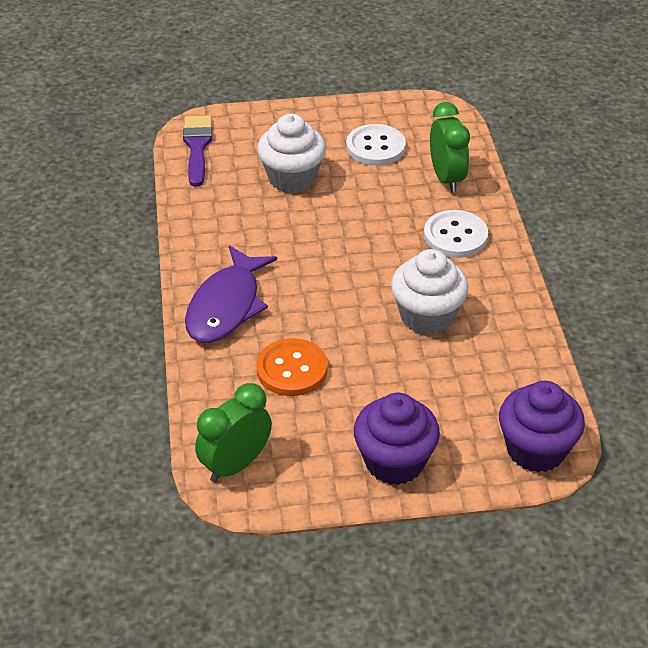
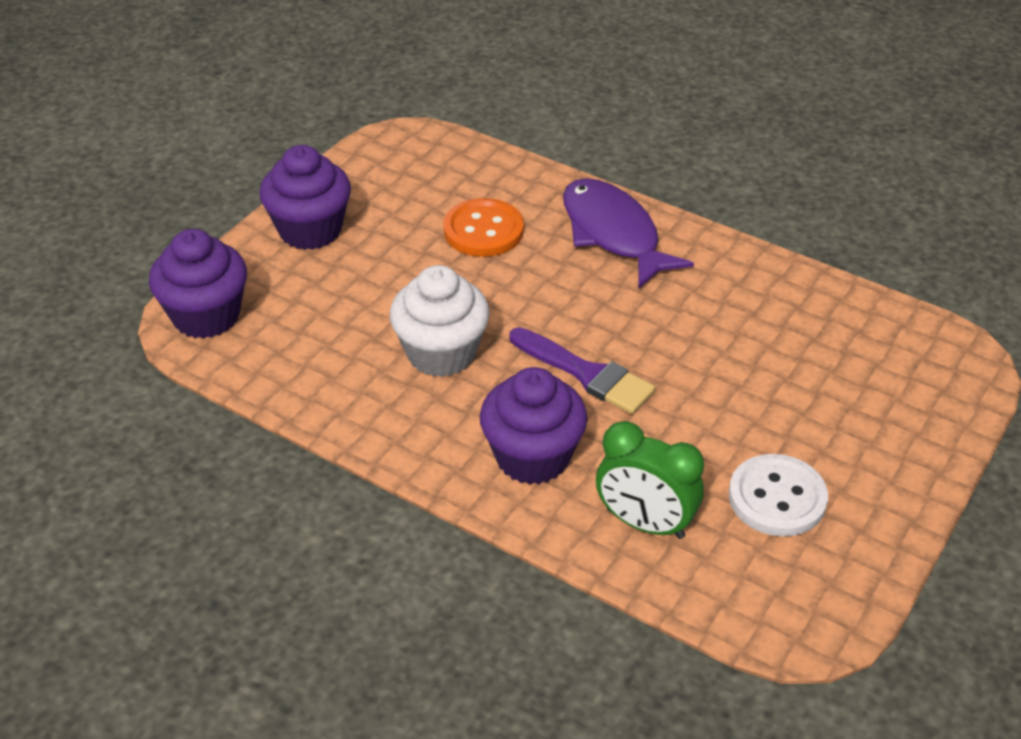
camera: 130 degrees right, 0 degrees up
purple brush [183,115,212,187] -> purple brush moved to [509,327,656,414]
green clock [195,383,272,482] -> none
white cupcake [257,114,326,193] -> none
white button [424,210,488,258] -> purple cupcake [480,367,588,485]

